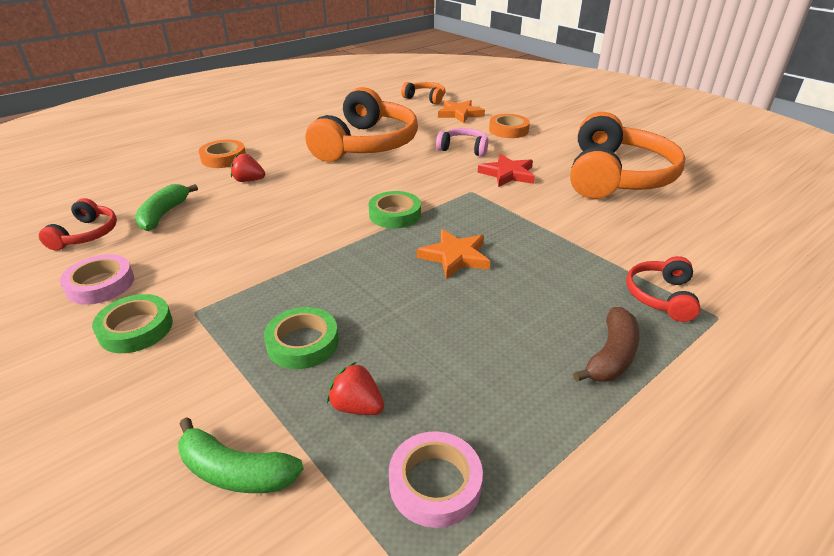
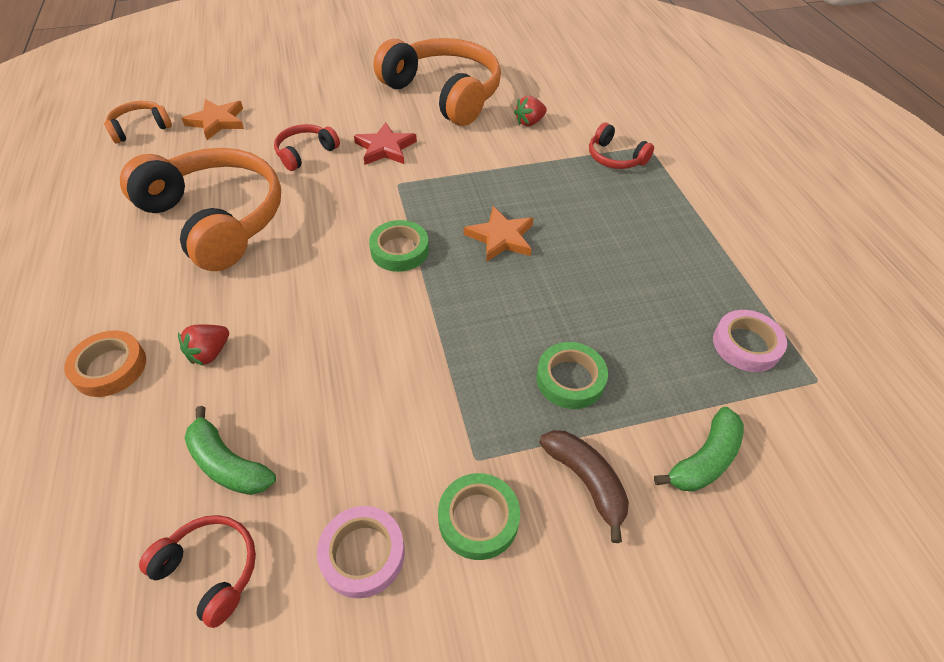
camera: 65 degrees left, 15 degrees up
red strawberry [327,362,384,415] -> red strawberry moved to [514,96,547,126]
pink headphones [436,128,488,157] -> red headphones [274,124,340,171]
orange tape [489,114,530,138] -> none
brown banana [573,307,640,382] -> brown banana moved to [539,430,629,543]

